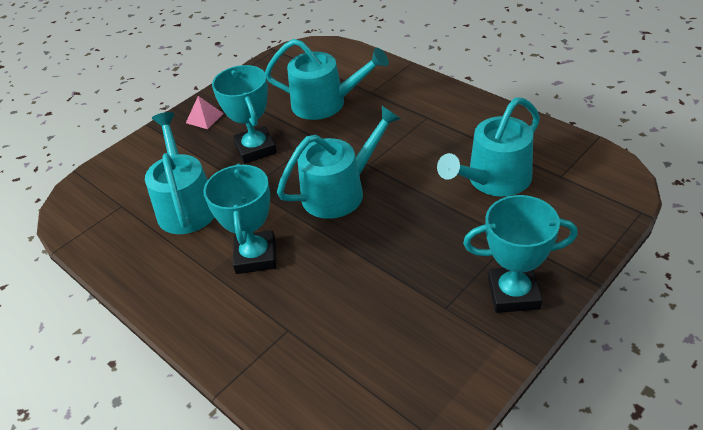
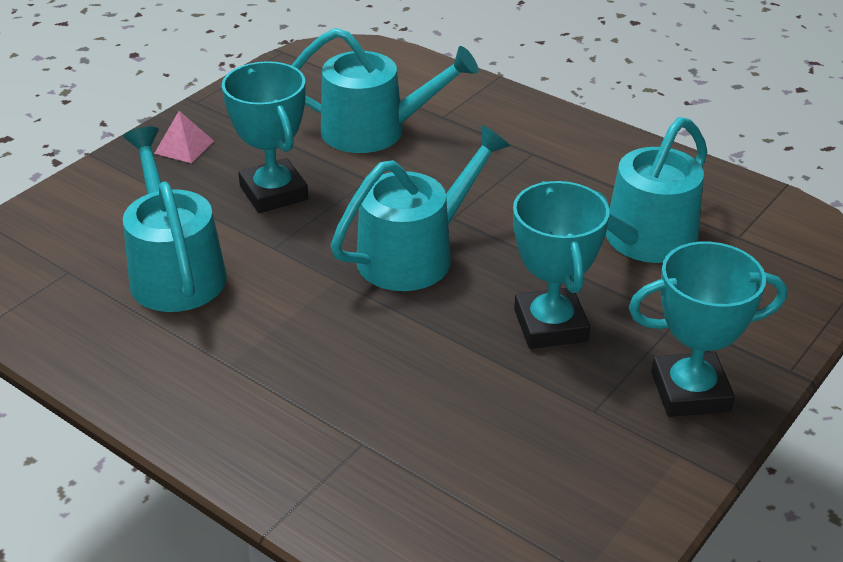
camera: 10 degrees left, 5 degrees down
turquoise trophy [203,163,276,274] -> turquoise trophy moved to [513,181,610,349]

